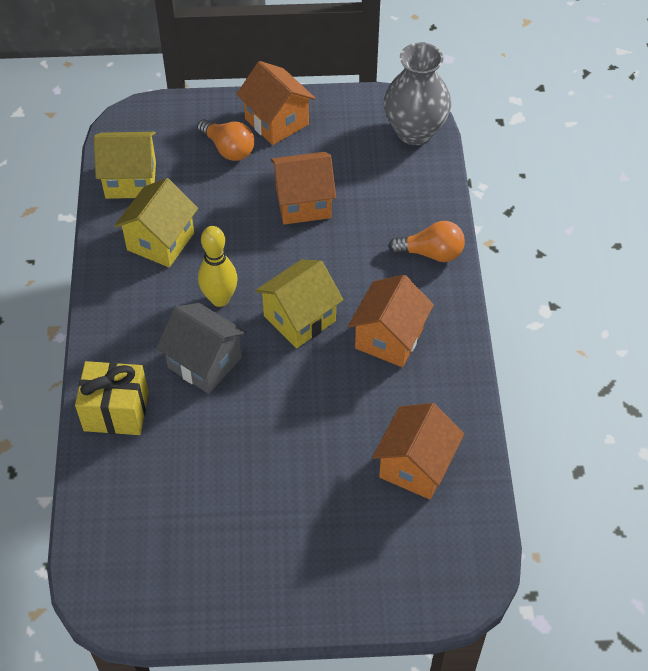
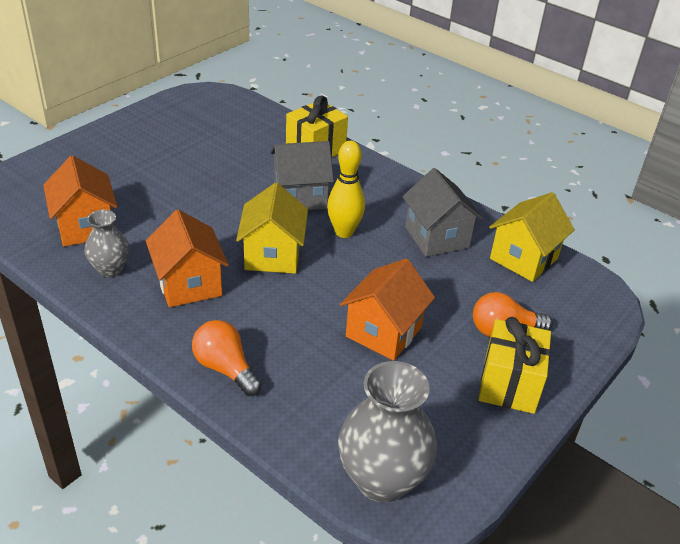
camera: 130 degrees right, 15 degrees down
yellow house [114,178,198,267] -> grey house [402,168,483,257]
orange house [236,61,315,145] -> yellow gift [478,317,551,414]
orange light bulb [388,221,465,262] -> orange light bulb turned 90 degrees clockwise [192,320,262,396]
none -> grey vase [84,210,129,277]

